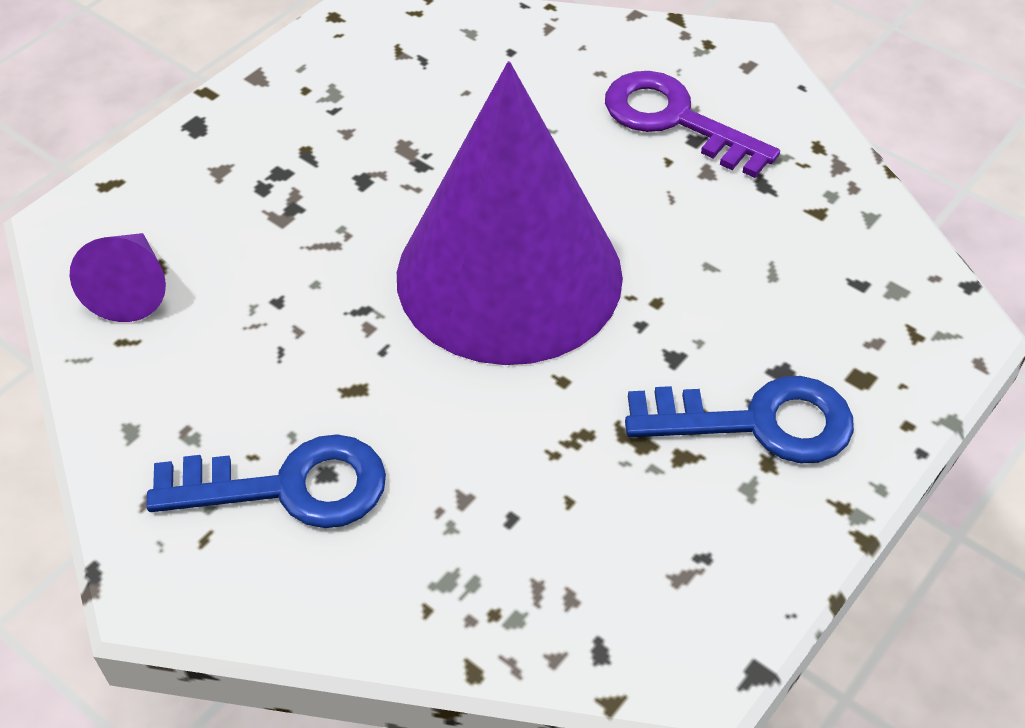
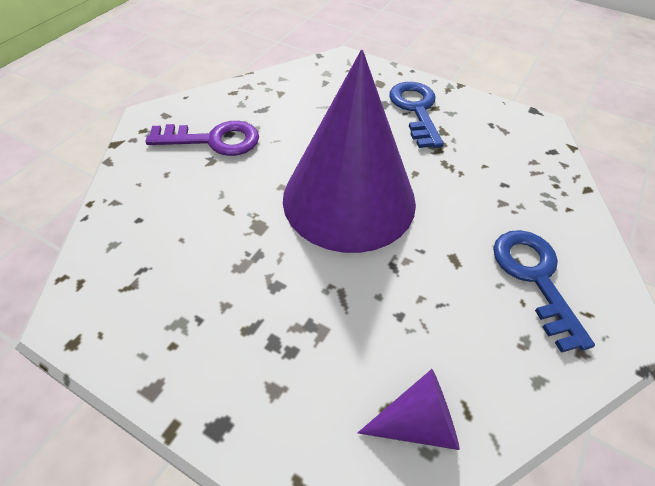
camera: 100 degrees left, 0 degrees up
purple key [605,71,780,178] -> purple key turned 120 degrees counterclockwise [146,121,259,156]

